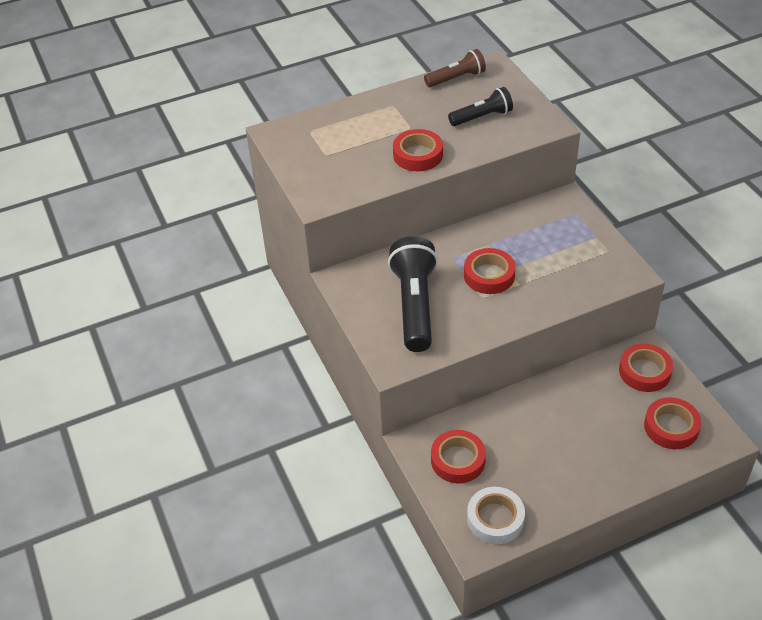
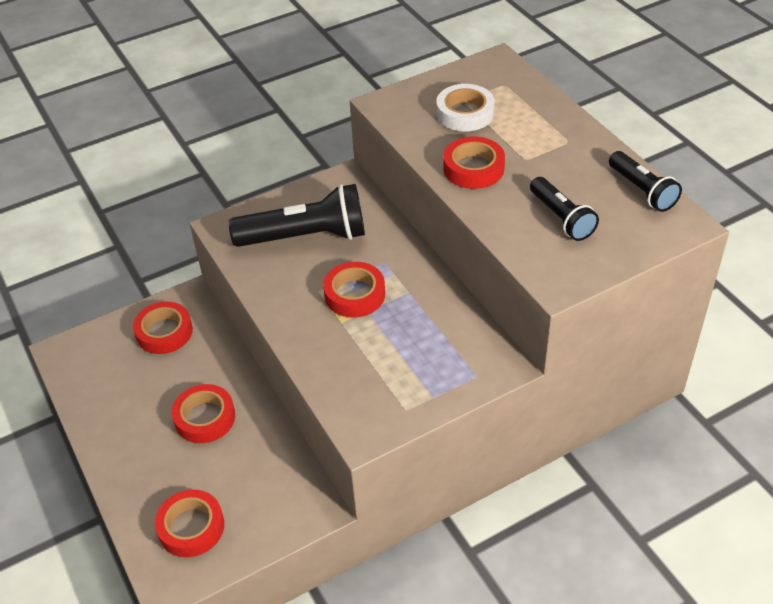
camera: 85 degrees right, 0 degrees up
brown flashlight [424,49,486,87] -> black flashlight [609,151,682,212]
white tape [467,487,525,544] -> white tape moved to [436,84,495,132]
red tape [619,344,673,392] -> red tape moved to [172,384,235,443]

